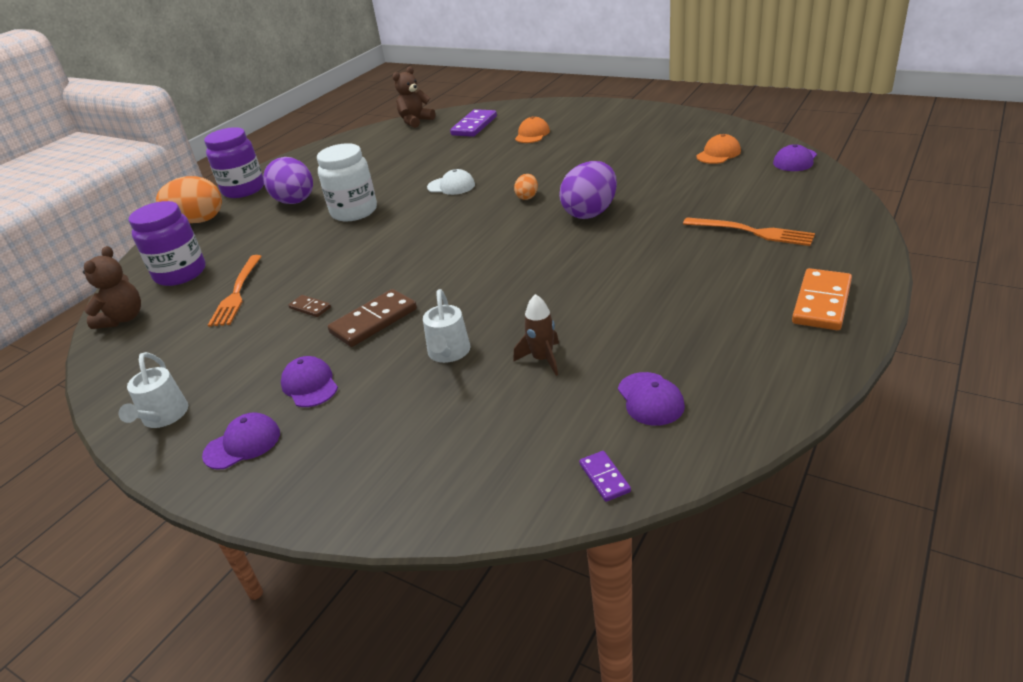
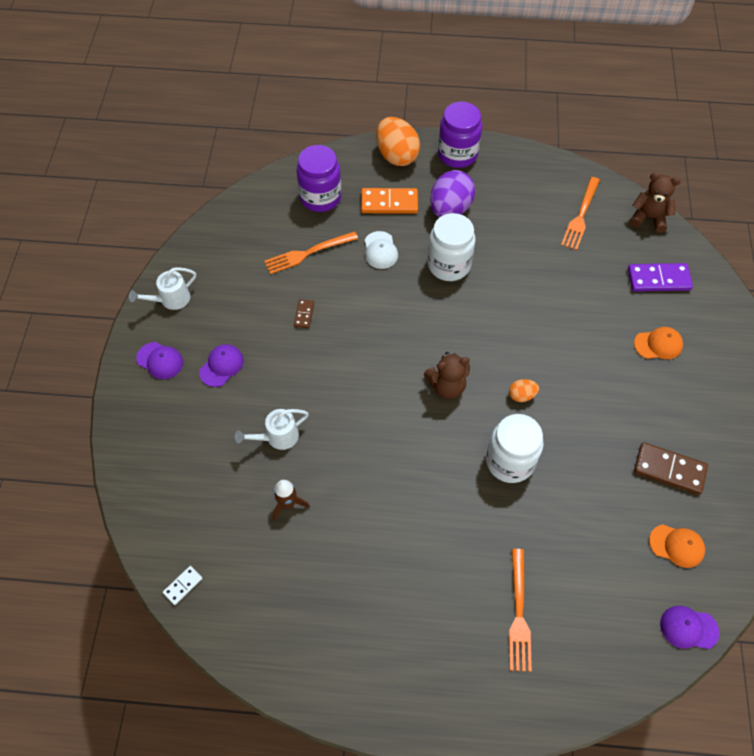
camera: 60 degrees right, 25 degrees up
brown teddy bear [83,246,141,329] -> brown teddy bear moved to [424,352,470,399]
brown domino [328,289,417,347] -> brown domino moved to [634,442,708,495]
white cap [427,169,475,195] -> white cap moved to [365,231,398,269]
purple egg [559,161,617,219] -> white jar [486,414,544,483]
purple domino [579,451,631,502] -> white domino [163,566,203,605]
purple cap [618,372,685,426] -> none
orange domino [792,268,852,330] -> orange domino moved to [361,188,418,214]
none -> orange fork [561,177,600,250]

